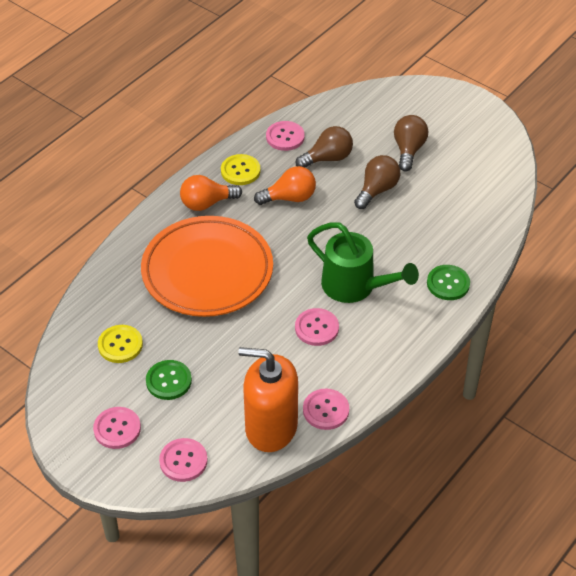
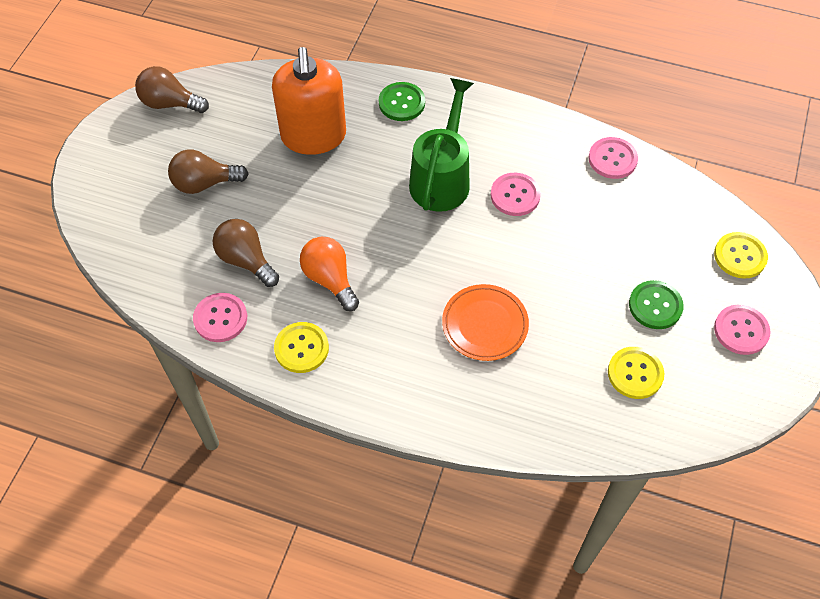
camera: 110 degrees left, 10 degrees up
orange plate [141,216,273,317] -> orange plate [442,284,529,361], size x0.52
pink button [159,438,208,482] -> yellow button [714,232,768,279]
orange light bulb [180,175,242,211] -> none
orange soap dispenser [239,347,298,452] -> orange soap dispenser moved to [272,47,346,155]
brown light bulb [354,155,400,209] -> brown light bulb moved to [135,66,209,113]

